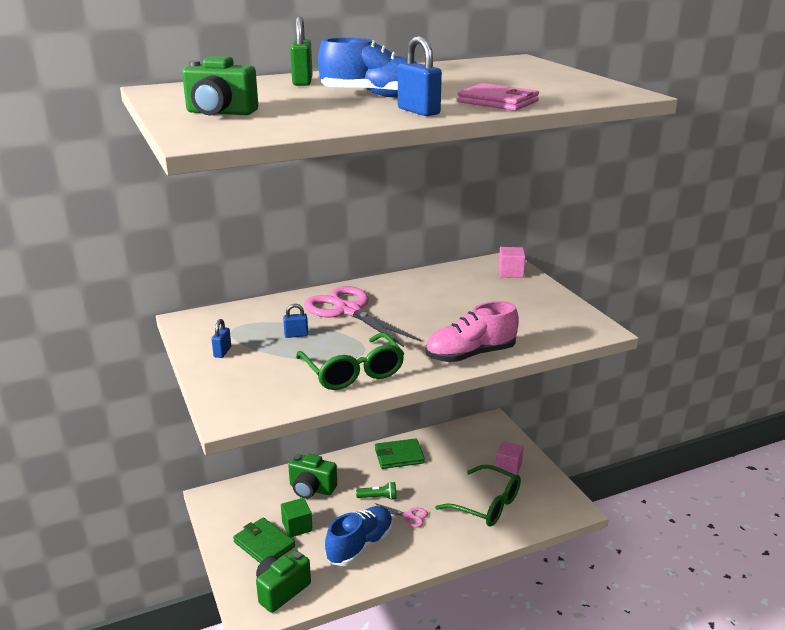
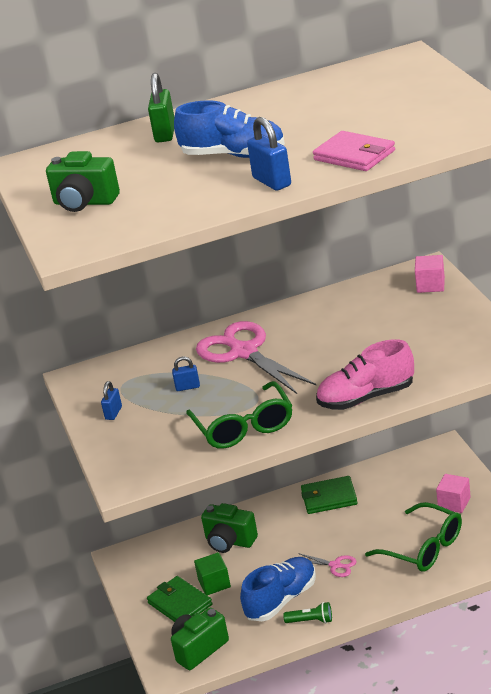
camera: 10 degrees right, 5 degrees up
green flashlight [356,482,396,500] -> green flashlight moved to [283,602,332,623]

